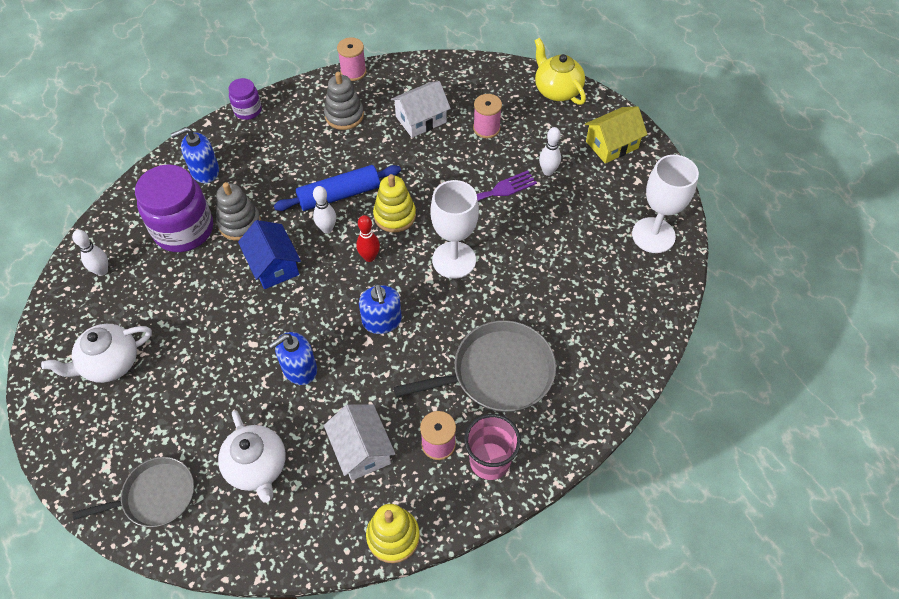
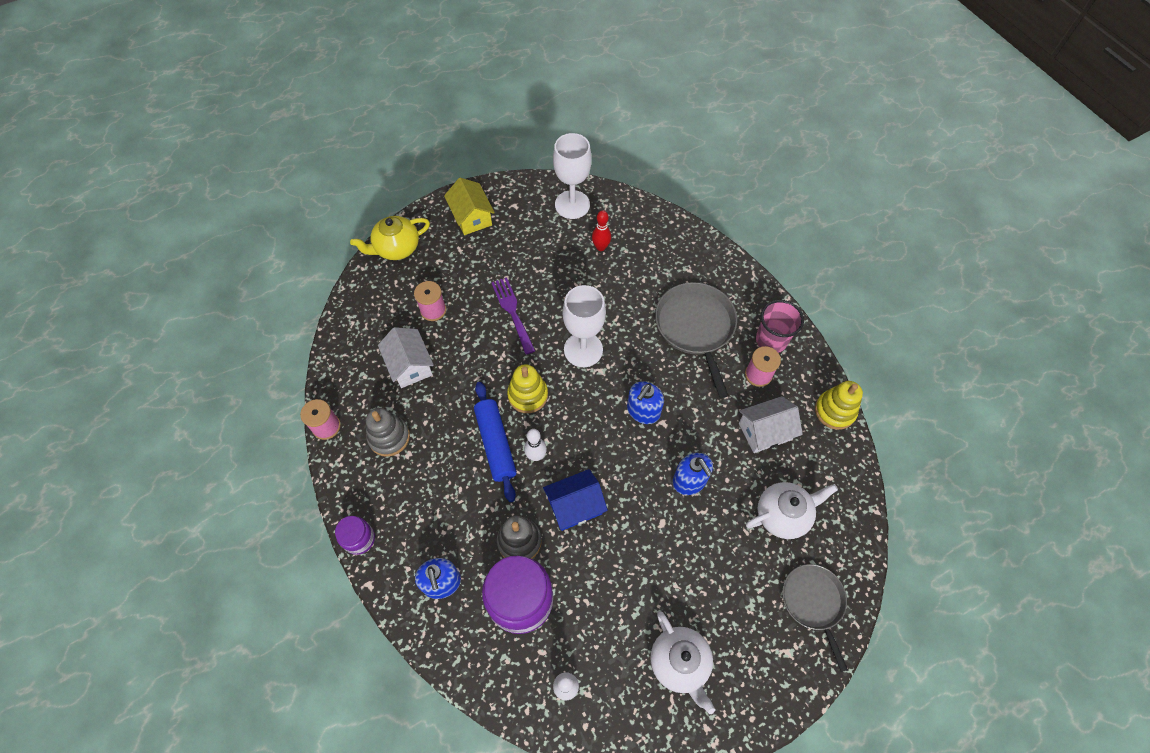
camera: 85 degrees left, 5 degrees up
red bowling pin [356,215,380,262] -> red bowling pin moved to [592,210,611,251]
blue soap dispenser [359,284,402,334] -> blue soap dispenser turned 135 degrees clockwise [627,381,664,424]
white bowling pin [539,127,561,176] -> none

